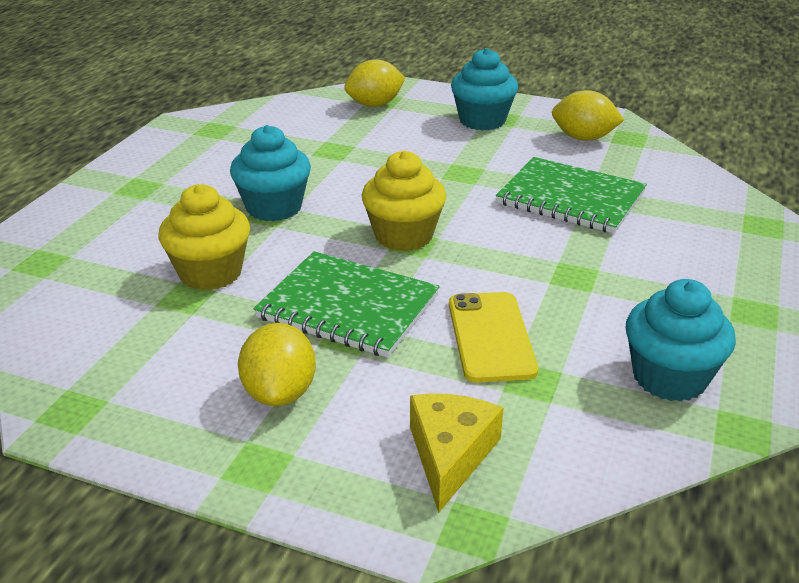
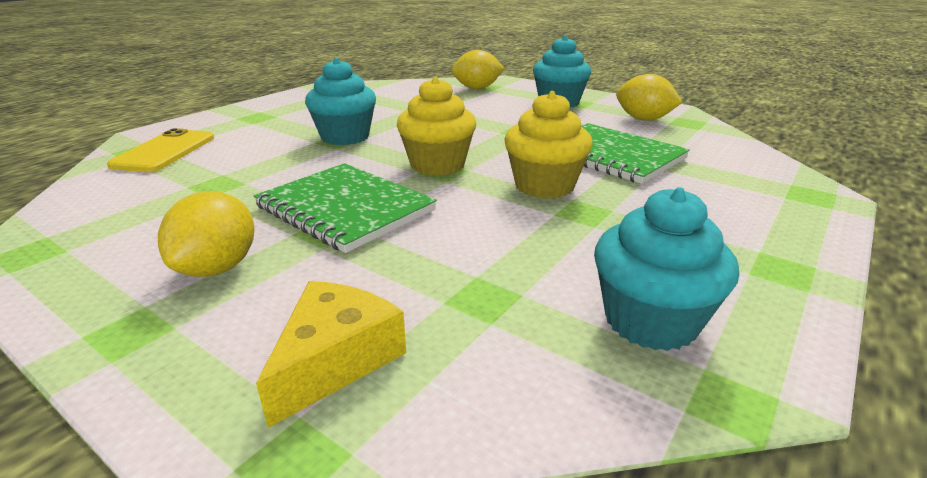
camera: 15 degrees right, 5 degrees down
yellow cupcake [159,184,250,290] -> yellow cupcake moved to [505,91,593,199]
yellow phone [449,292,538,382] -> yellow phone moved to [107,128,214,172]

